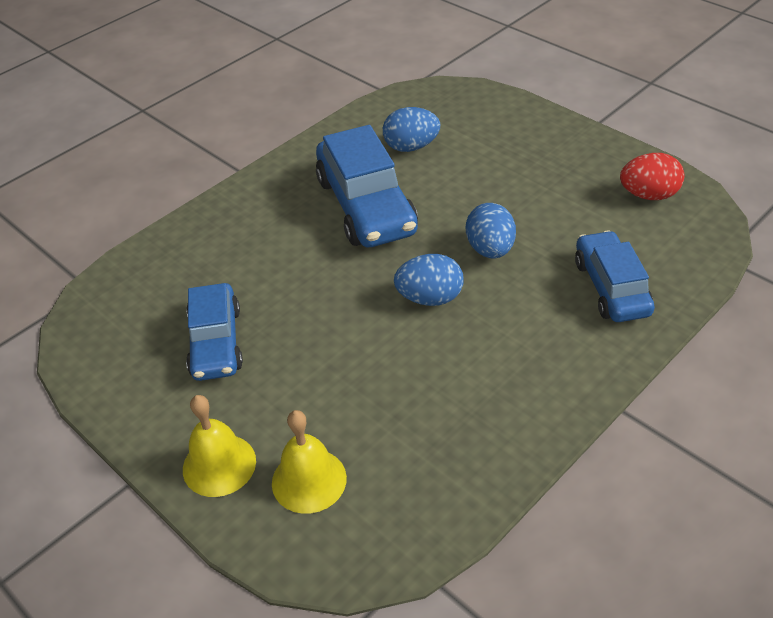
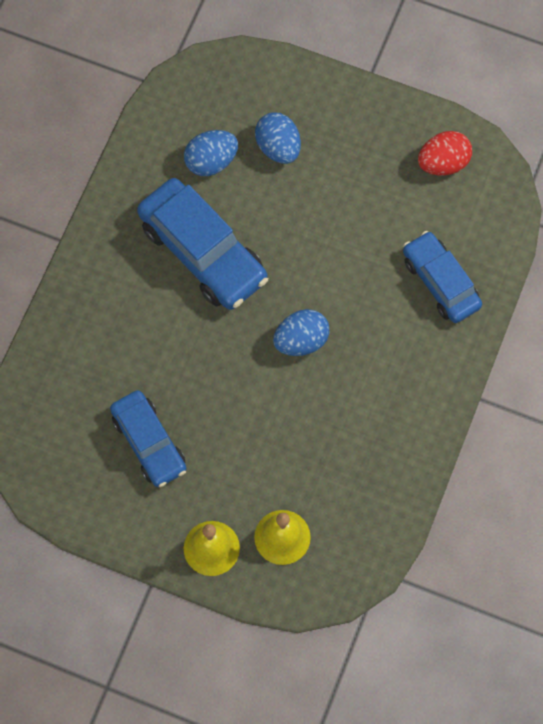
camera: 25 degrees left, 25 degrees up
blue egg [466,203,516,258] -> blue egg moved to [255,112,301,164]

